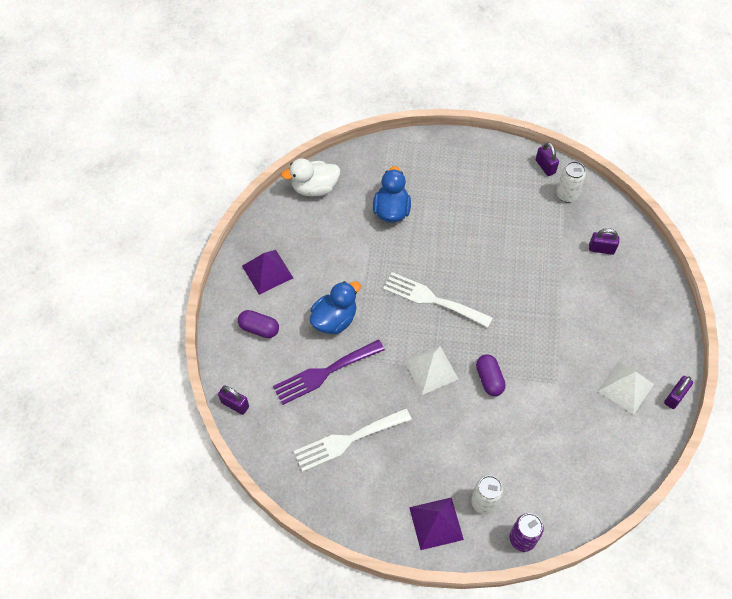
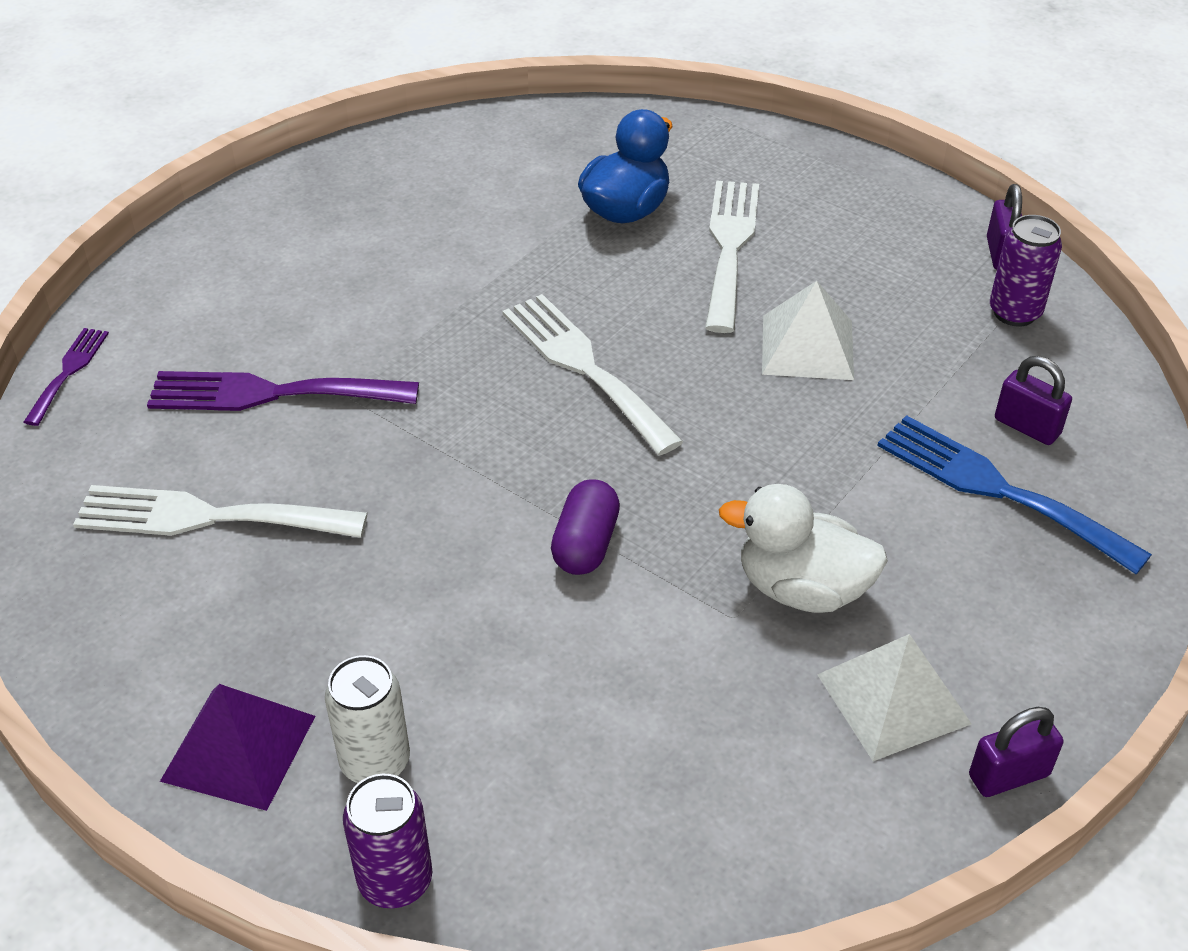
camera: 30 degrees right, 15 degrees down
purple padlock [218,386,249,415] -> purple fork [24,328,109,426]
purple capsule [238,310,279,338] -> none
purple pyramid [242,250,293,295] -> none
white duck [281,158,340,197] -> white duck moved to [719,484,888,613]
blue duck [310,281,361,334] -> none
white pyramid [404,346,458,395] -> white pyramid moved to [762,281,854,380]
white can [557,161,586,203] -> purple can [990,215,1062,326]
none -> white fork [705,180,759,333]
none -> blue fork [877,415,1152,574]

